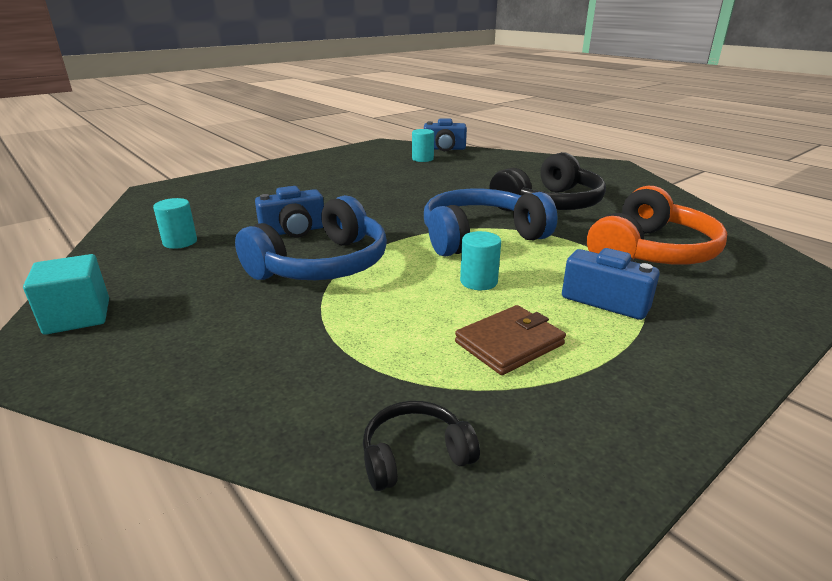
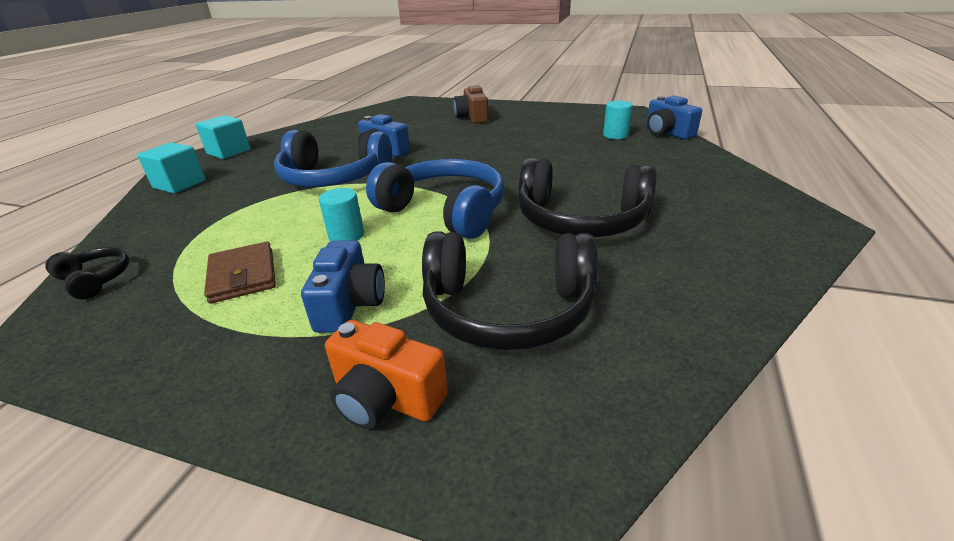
camera: 60 degrees right, 5 degrees up
turquoise cylinder [153,198,197,249] -> none
brown wallet [455,305,566,375] -> brown wallet turned 45 degrees clockwise [204,241,276,304]
orange headphones [587,186,727,264] -> black headphones [422,231,598,351]
none -> turquoise cube [137,142,206,194]
none -> orange camera [325,320,448,429]
none -> brown camera [454,85,488,124]

